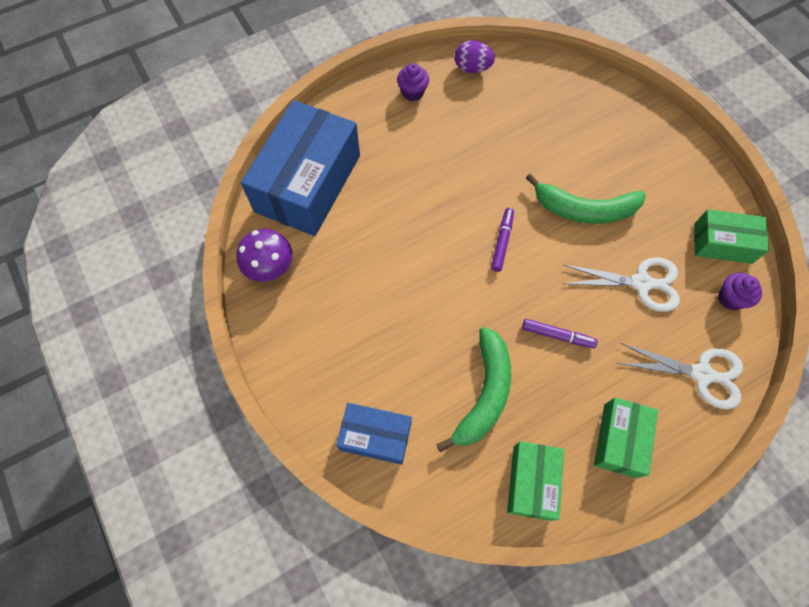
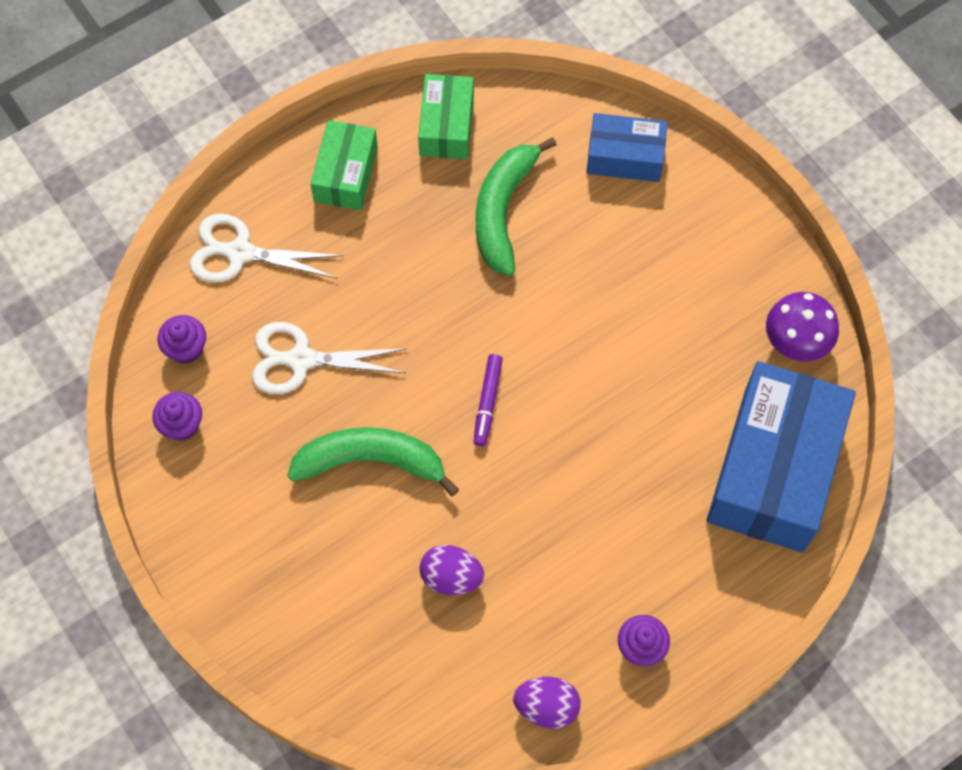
camera: 175 degrees right, 0 degrees up
purple marker [522,319,598,348] -> none
green box [694,209,769,264] -> purple cupcake [152,392,202,441]
none -> purple egg [420,545,484,595]

